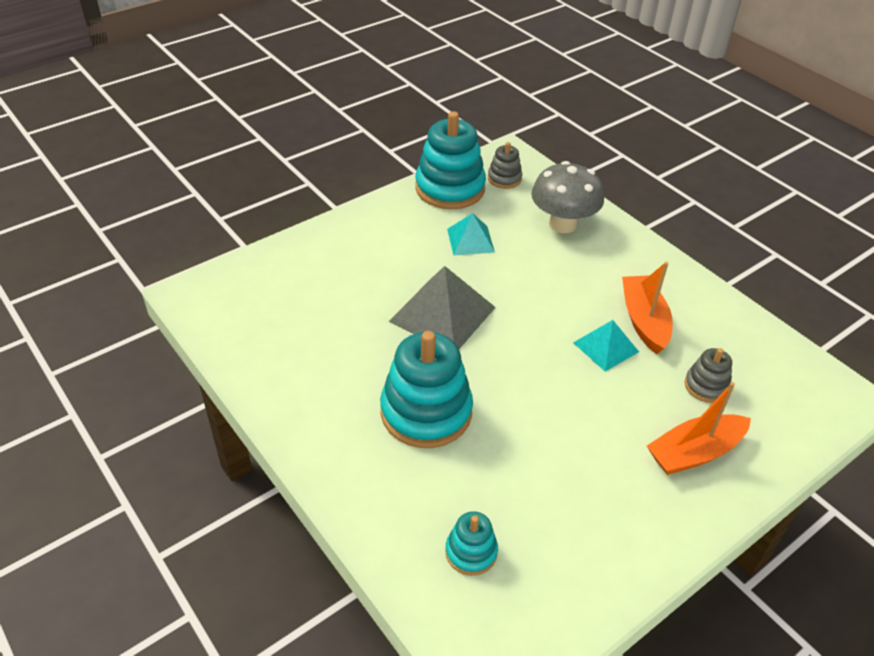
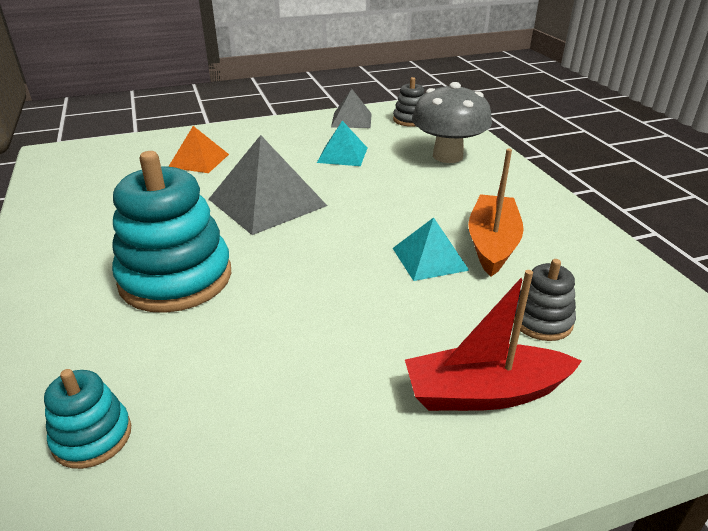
camera: 20 degrees right, 10 degrees down
turquoise stacking toy [415,111,486,209] -> grey pyramid [331,89,372,128]
orange boat [647,382,751,475] -> red boat [405,270,582,411]
none -> orange pyramid [168,126,229,173]

